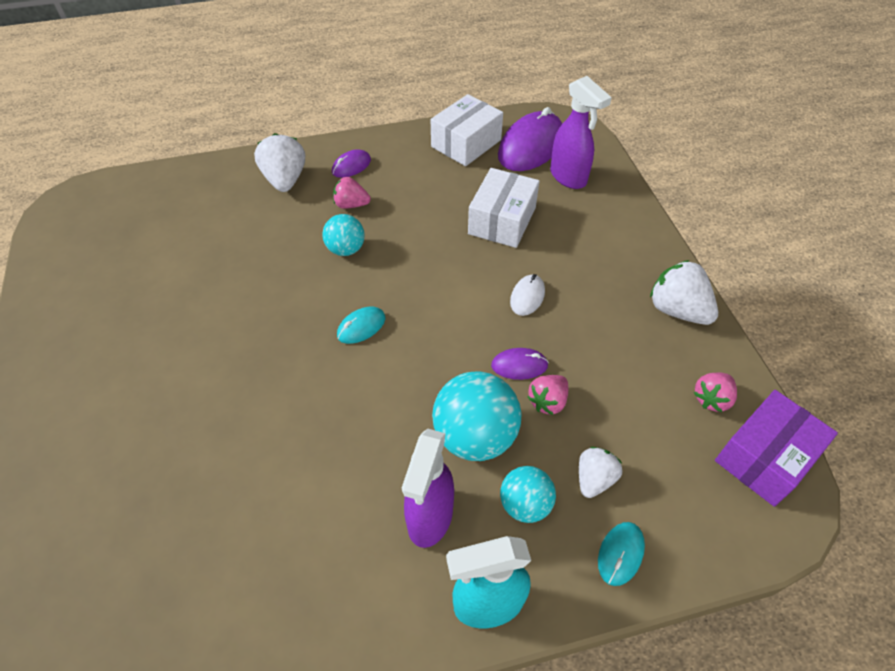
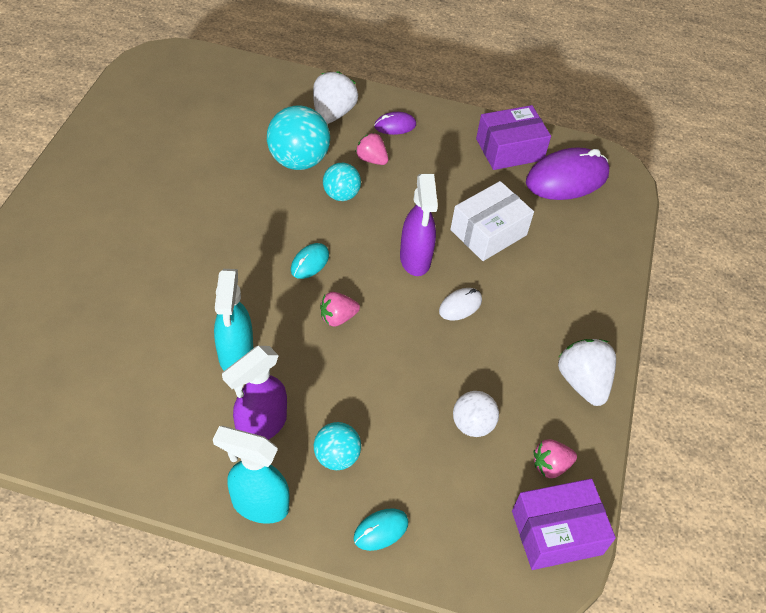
camera: 25 degrees right, 0 degrees up
turquoise mouse [337,307,385,344] -> turquoise mouse turned 45 degrees counterclockwise [291,243,329,279]
white box [431,94,503,166] -> purple box [476,105,551,170]
turquoise ball [432,371,522,461] -> turquoise ball moved to [267,105,330,170]
purple mouse [491,348,549,380] -> none
pink strawberry [528,375,568,415] -> pink strawberry moved to [320,292,360,327]
purple spray bottle [550,76,612,189] -> purple spray bottle moved to [400,174,438,276]
white strawberry [579,447,622,498] -> none
none -> turquoise spray bottle [214,269,253,371]
none -> white ball [453,391,499,437]

